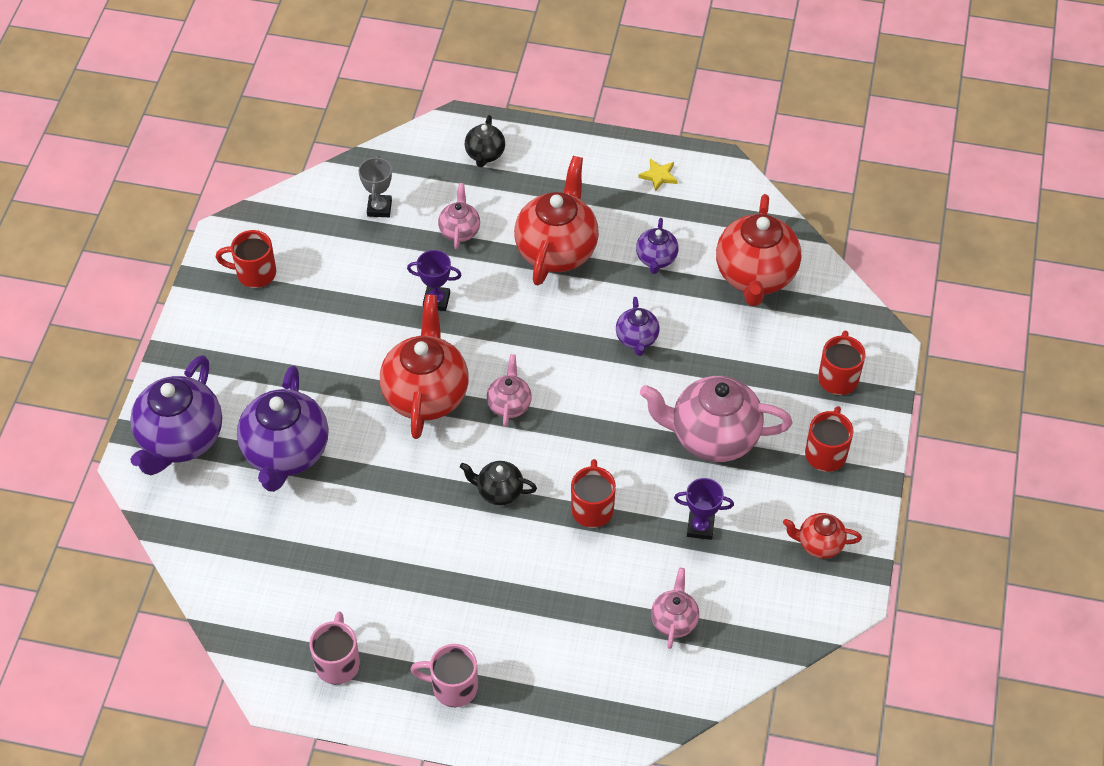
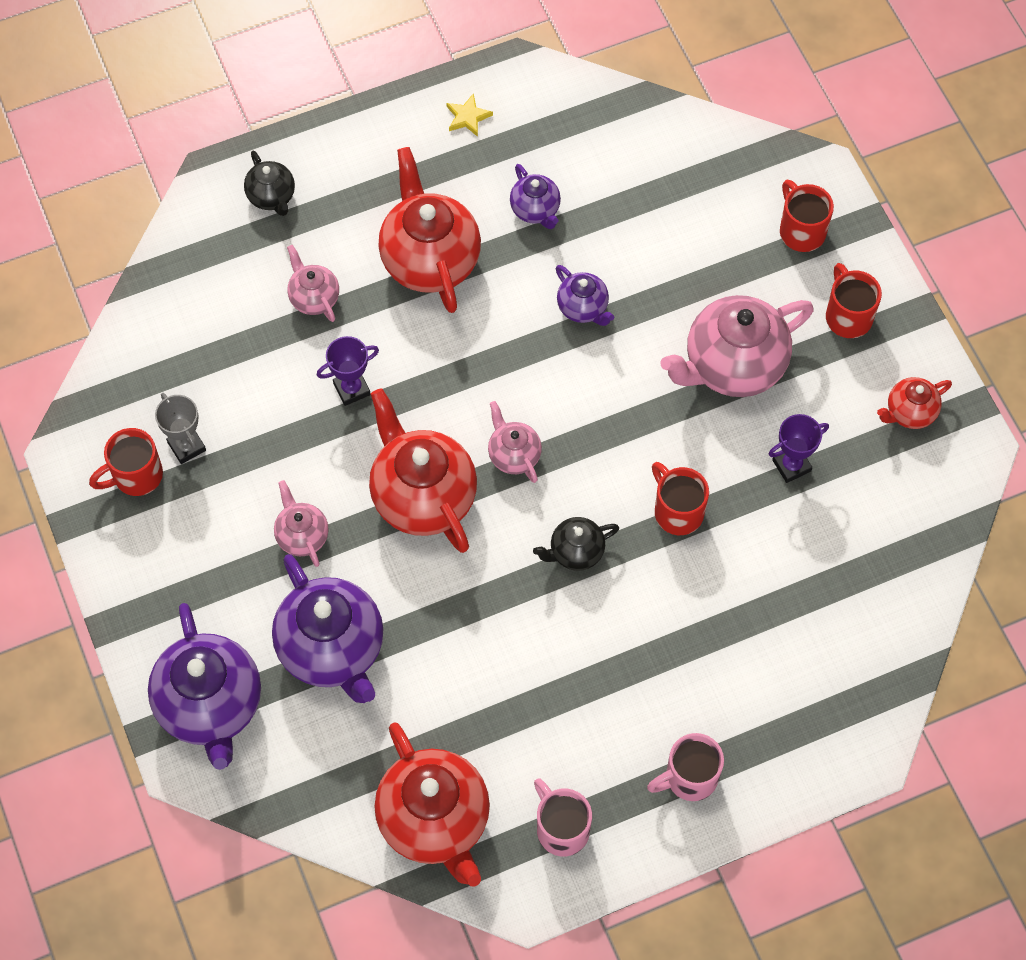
camera: 35 degrees left, 10 degrees up
grey trophy [359,156,392,217] -> grey trophy moved to [155,393,206,464]
pink teapot [651,568,699,649] -> pink teapot moved to [274,480,329,567]
red teapot [716,194,801,306] -> red teapot moved to [375,722,490,887]

